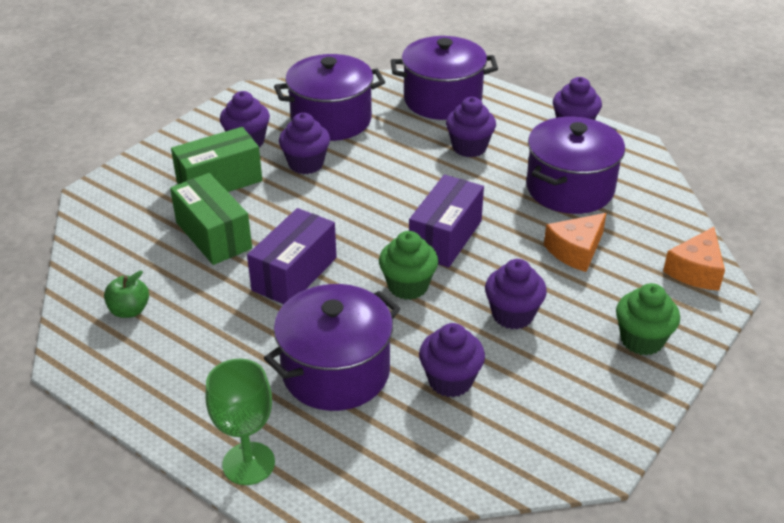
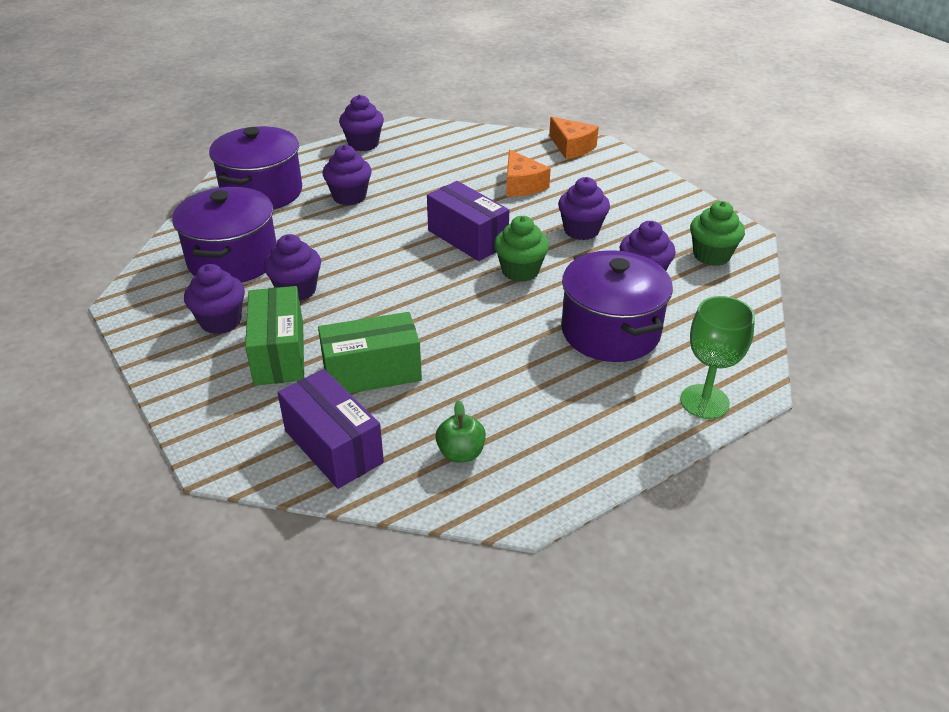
camera: 70 degrees left, 0 degrees up
purple box [247,208,337,304] -> purple box moved to [277,369,384,489]
purple pot [526,117,625,214] -> none
green cupcake [616,283,680,356] -> green cupcake moved to [690,201,745,266]

